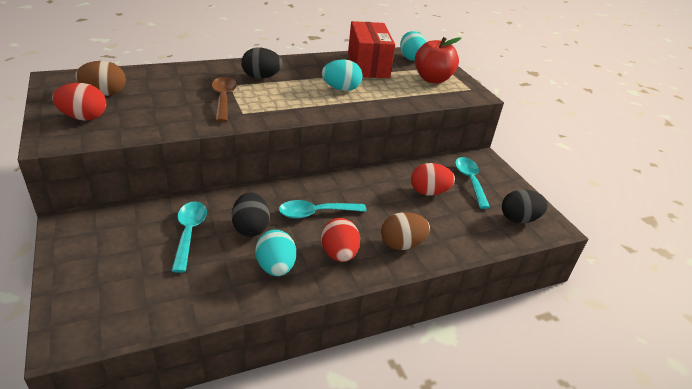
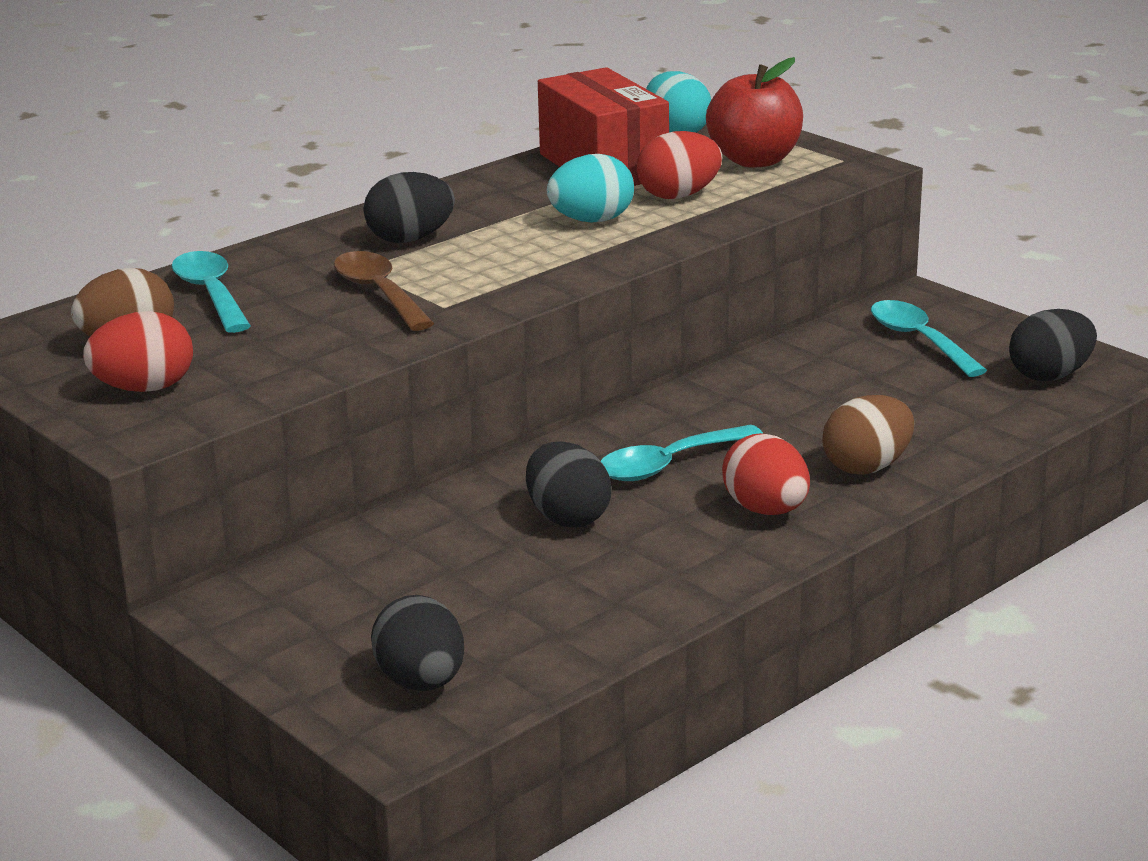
camera: 15 degrees left, 10 degrees down
turquoise spoon [171,201,207,273] -> turquoise spoon moved to [172,251,251,333]
turquoise egg [255,230,296,276] -> none
red egg [411,163,455,196] -> red egg moved to [637,131,722,199]
none -> black egg [371,595,464,691]

